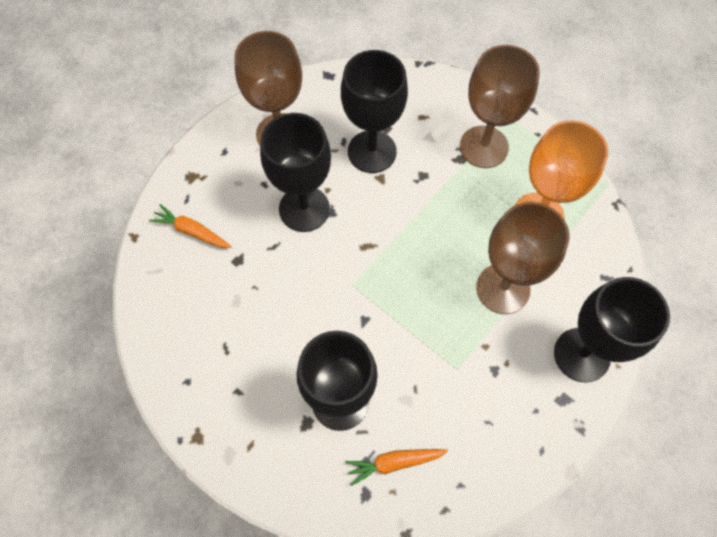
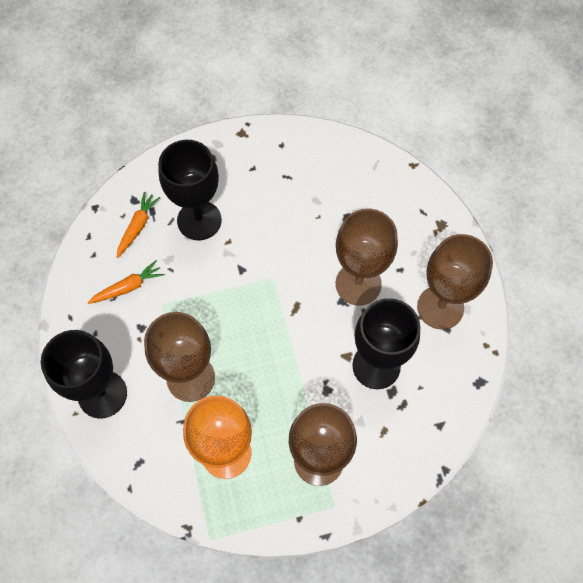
camera: 125 degrees right, 0 degrees up
orange carrot [149,204,232,248] -> orange carrot moved to [87,261,164,304]
black goblet [260,113,331,232] -> brown goblet [336,209,398,305]

